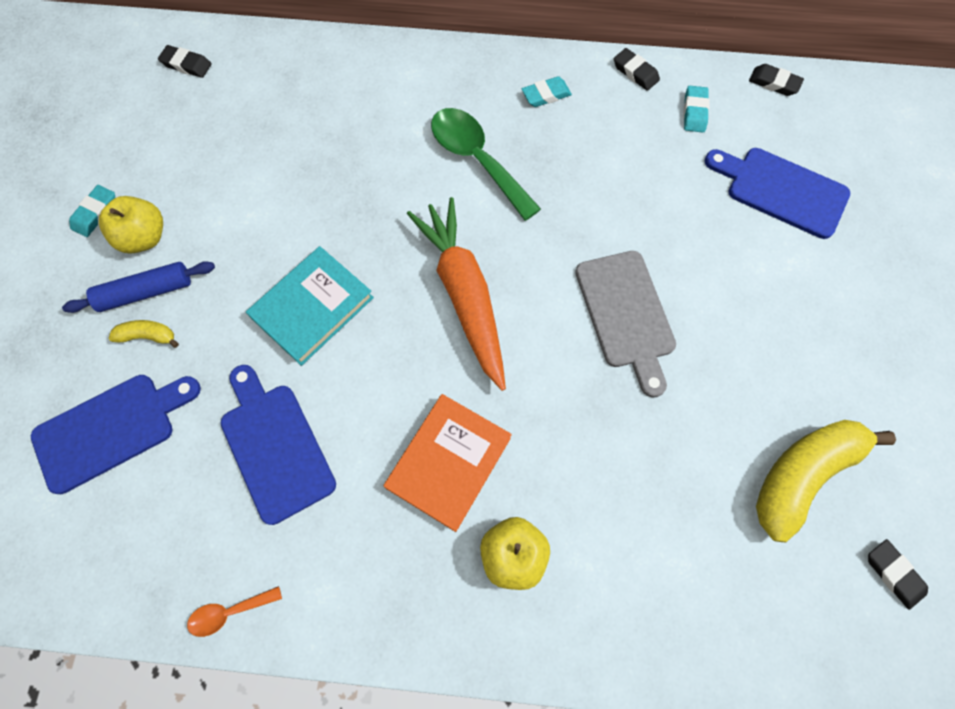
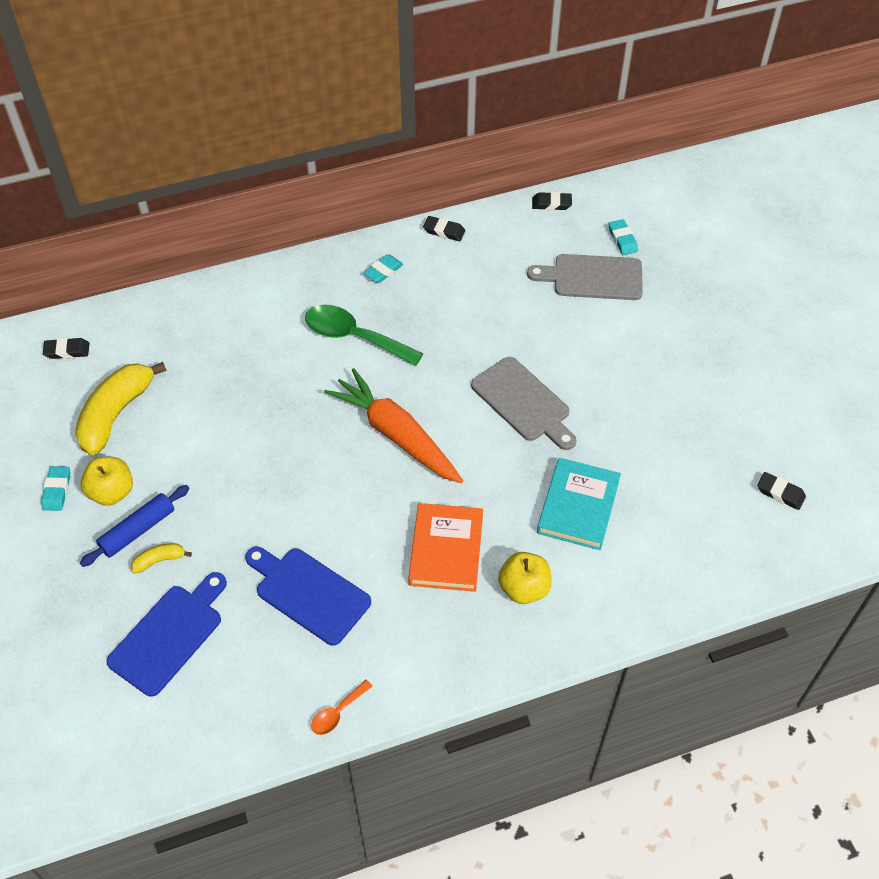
camera: 25 degrees left, 15 degrees down
turquoise book [246,246,374,366] -> turquoise book moved to [537,458,621,550]
turquoise eraser [683,86,709,132] -> turquoise eraser moved to [608,219,638,255]
blue cutting board [704,148,850,239] -> grey cutting board [527,254,643,300]
yellow banana [756,420,896,542] -> yellow banana moved to [75,362,166,455]

